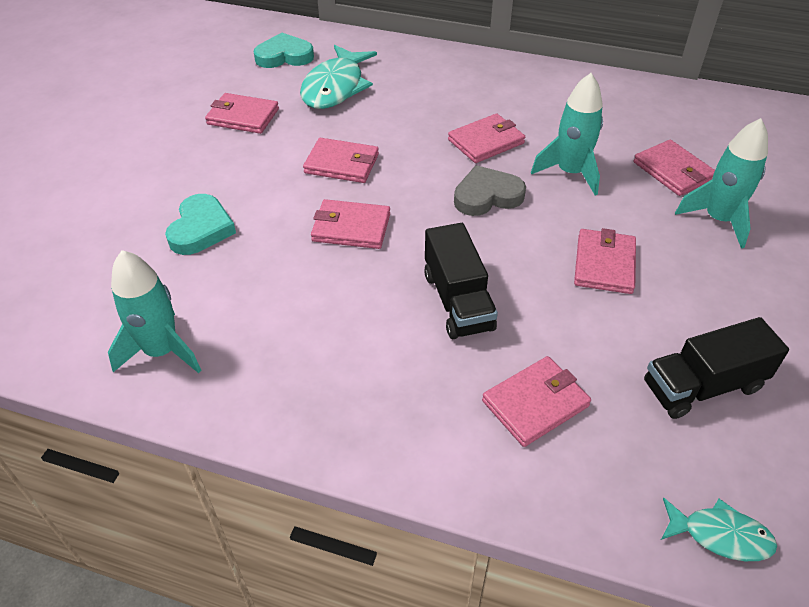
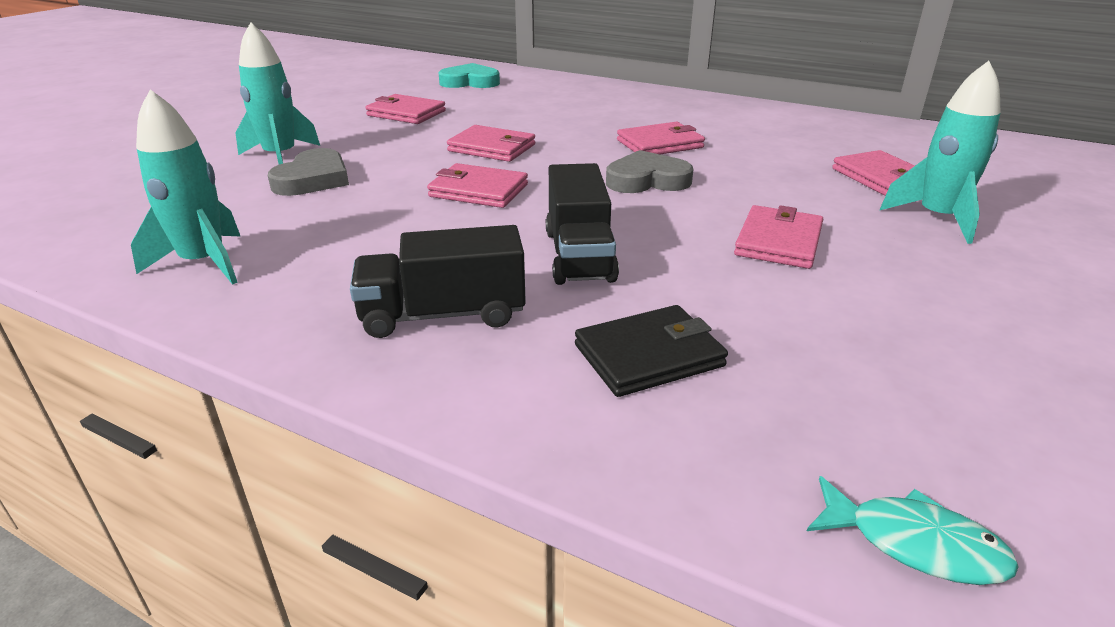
camera: 10 degrees right, 15 degrees down
turquoise heart [165,194,236,255] -> grey heart [268,148,349,196]
turquoise fish [300,45,377,109] -> none
pink wallet [482,356,591,447] -> black wallet [575,305,728,397]
turquoise rocket [531,73,603,195] -> turquoise rocket moved to [236,22,320,164]
black truck [644,317,789,419] -> black truck moved to [350,225,526,338]

